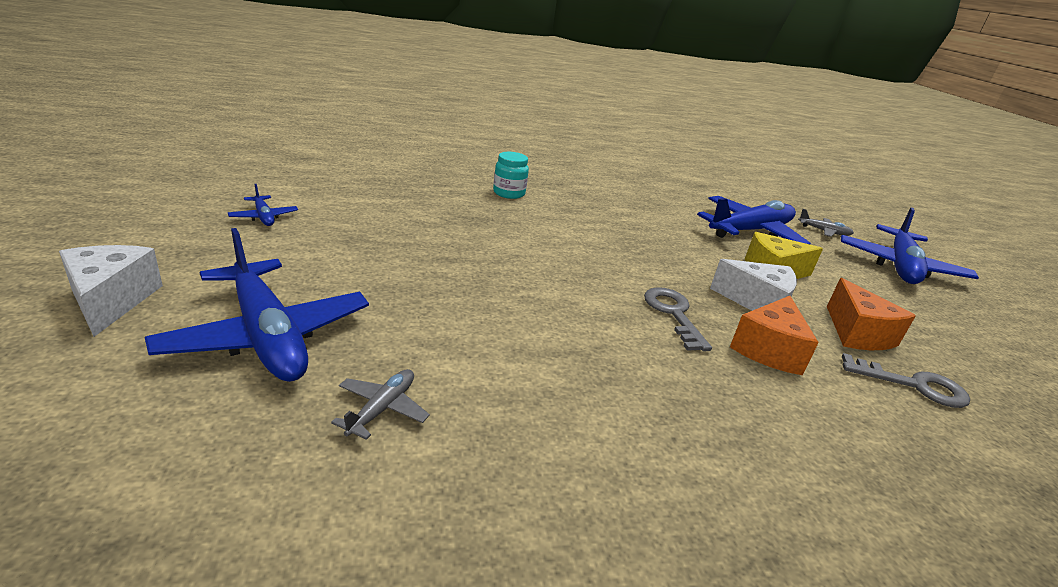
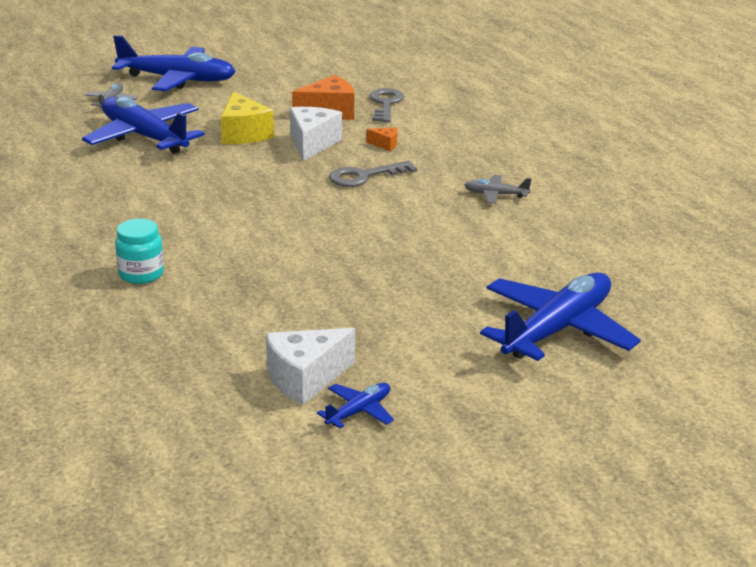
camera: 100 degrees left, 0 degrees up
white cheese [59,245,163,337] -> white cheese moved to [266,328,355,405]
grey plane [331,369,430,440] -> grey plane moved to [464,175,532,204]
orange cheese [730,296,819,375] -> orange cheese [366,128,398,151], size x0.48

